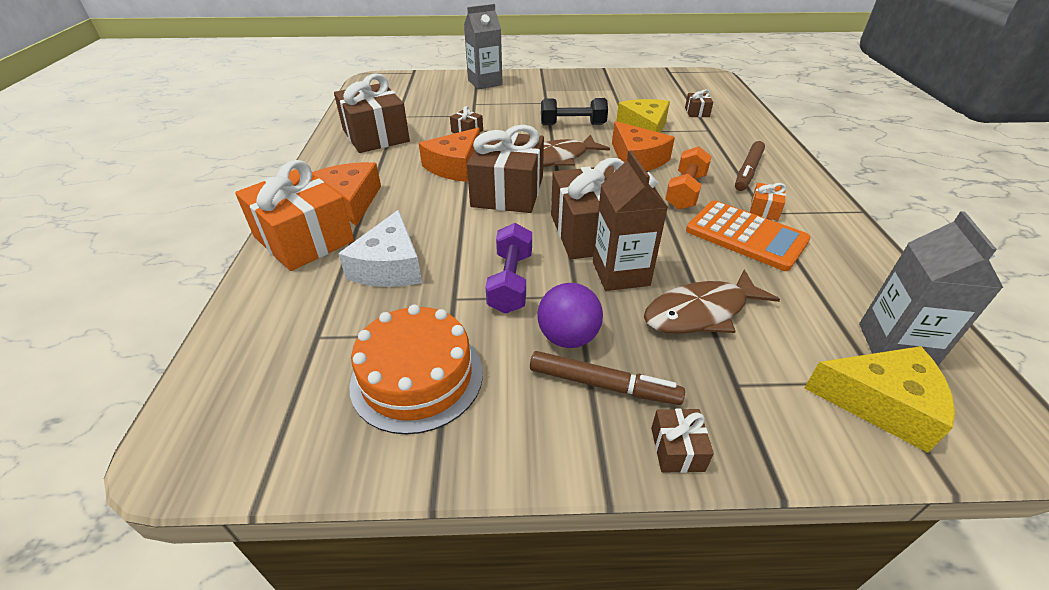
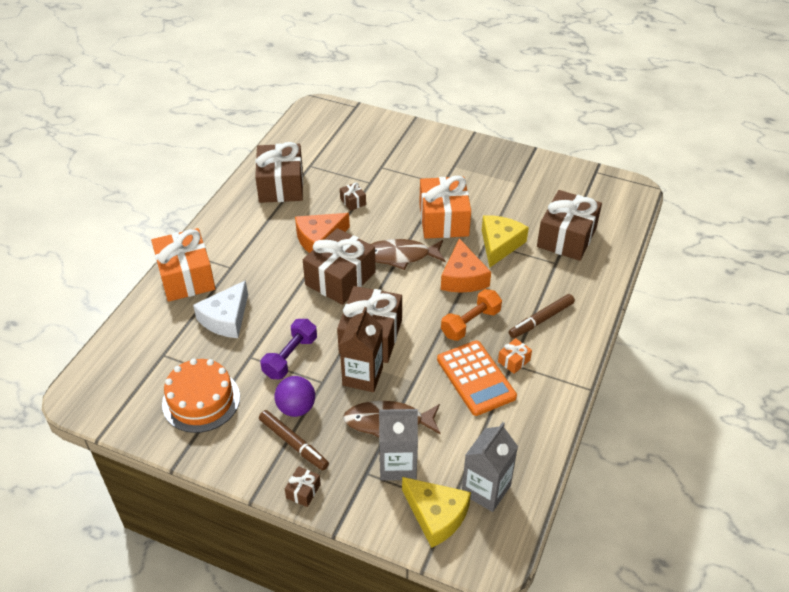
camera: 25 degrees right, 5 degrees up
orange cheese [312,162,381,226] -> none
grey carton [464,4,503,89] -> grey carton moved to [379,409,418,481]
black dumbbell [541,98,608,125] -> orange gift [419,176,471,239]
brown gift [685,89,713,117] -> brown gift [537,190,602,261], size x2.38

